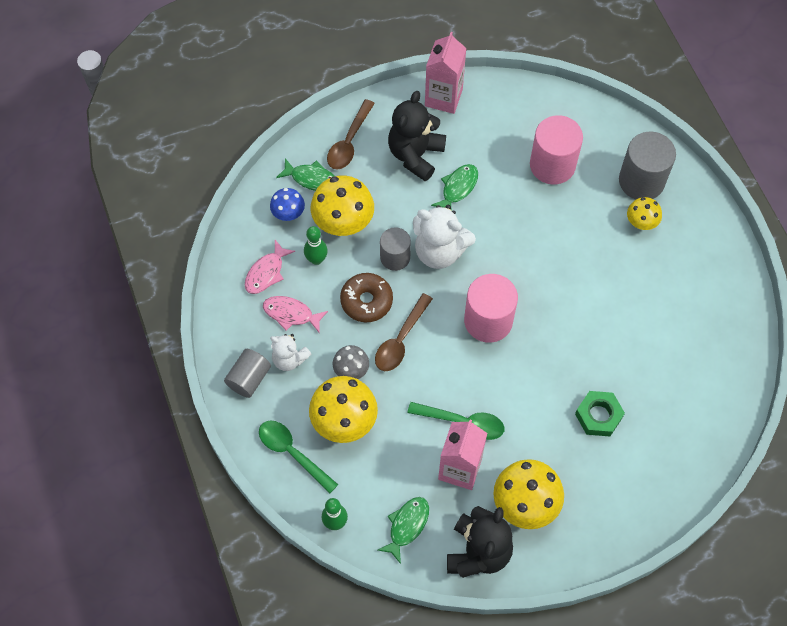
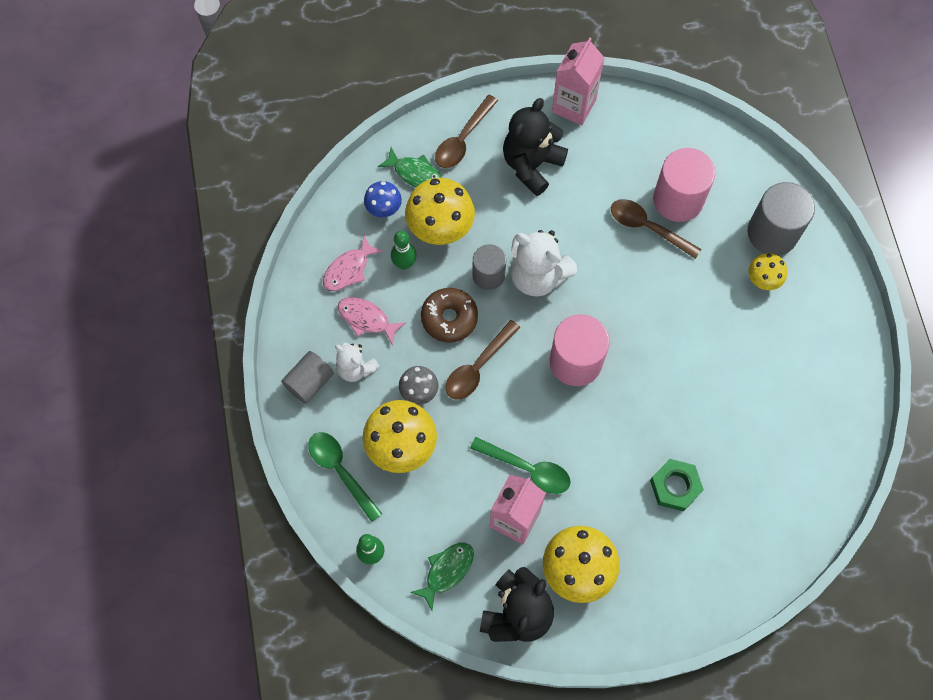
camera: 10 degrees right, 5 degrees up
green fish [431,164,478,207] -> none
none -> brown spoon [611,199,701,259]

